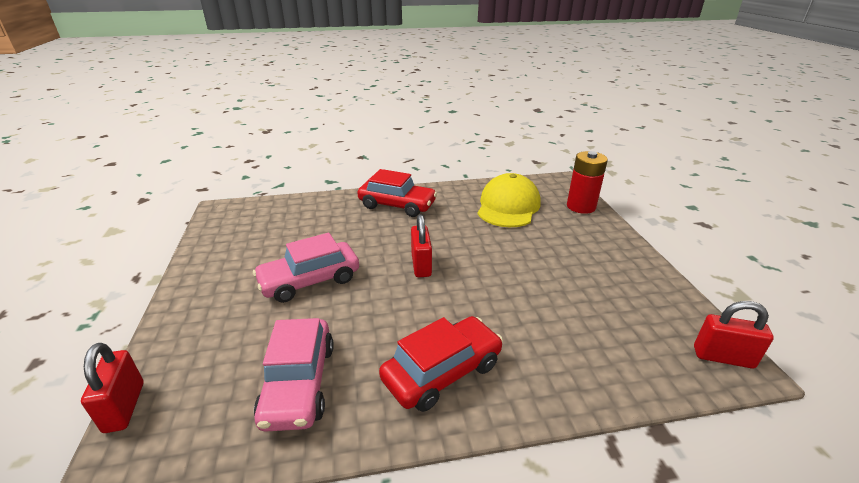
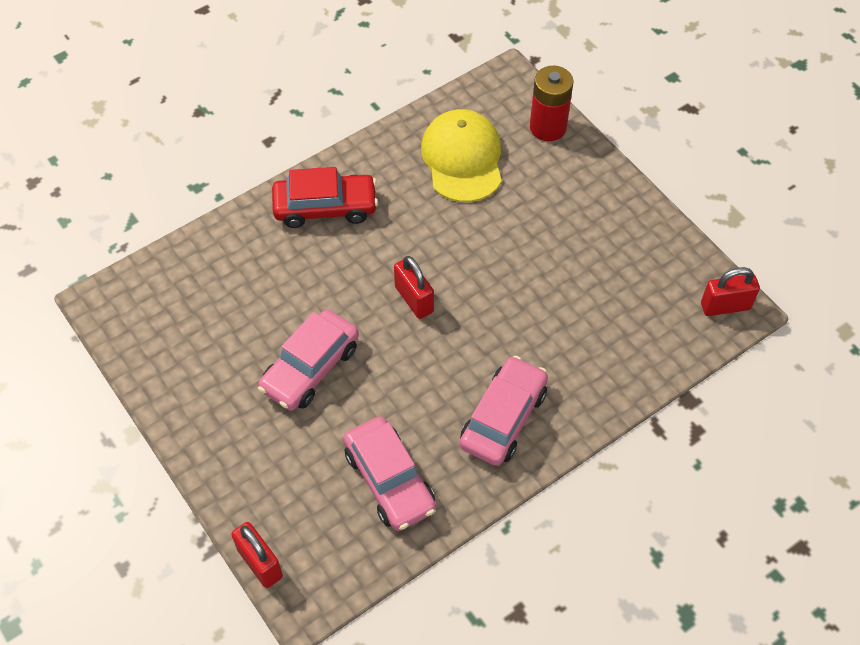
camera: 25 degrees left, 25 degrees up
red car [379,316,503,412] -> pink car [460,356,548,466]

